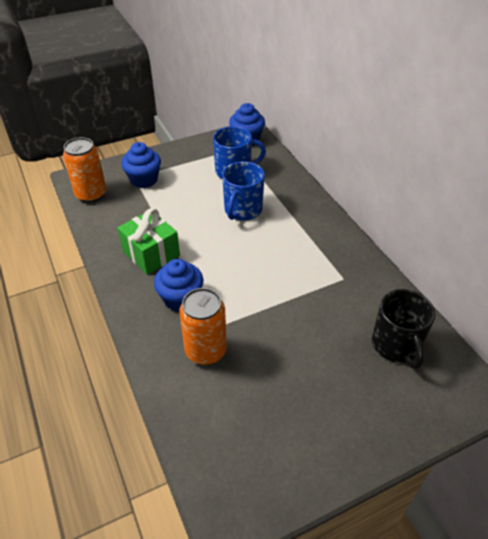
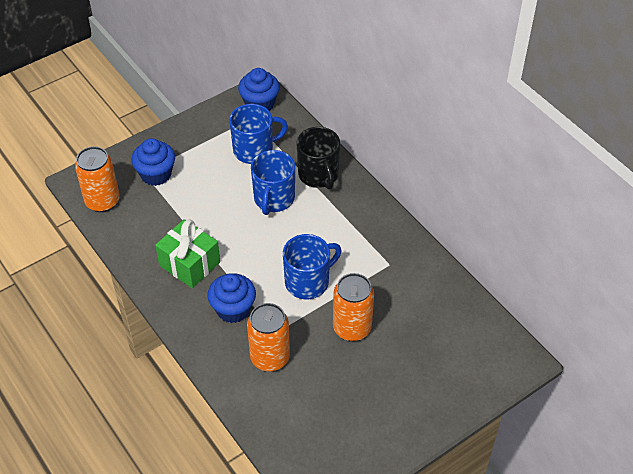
camera: 10 degrees left, 5 degrees up
black mug [372,289,435,369] -> black mug moved to [297,127,340,189]
none -> blue mug [283,234,342,299]
none -> orange can [333,273,374,341]

